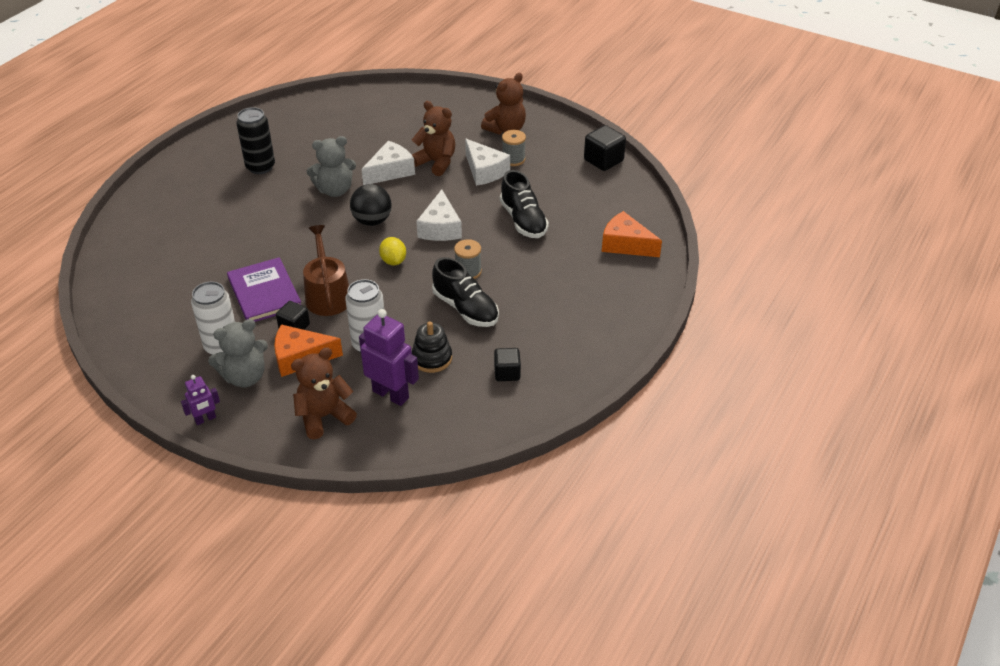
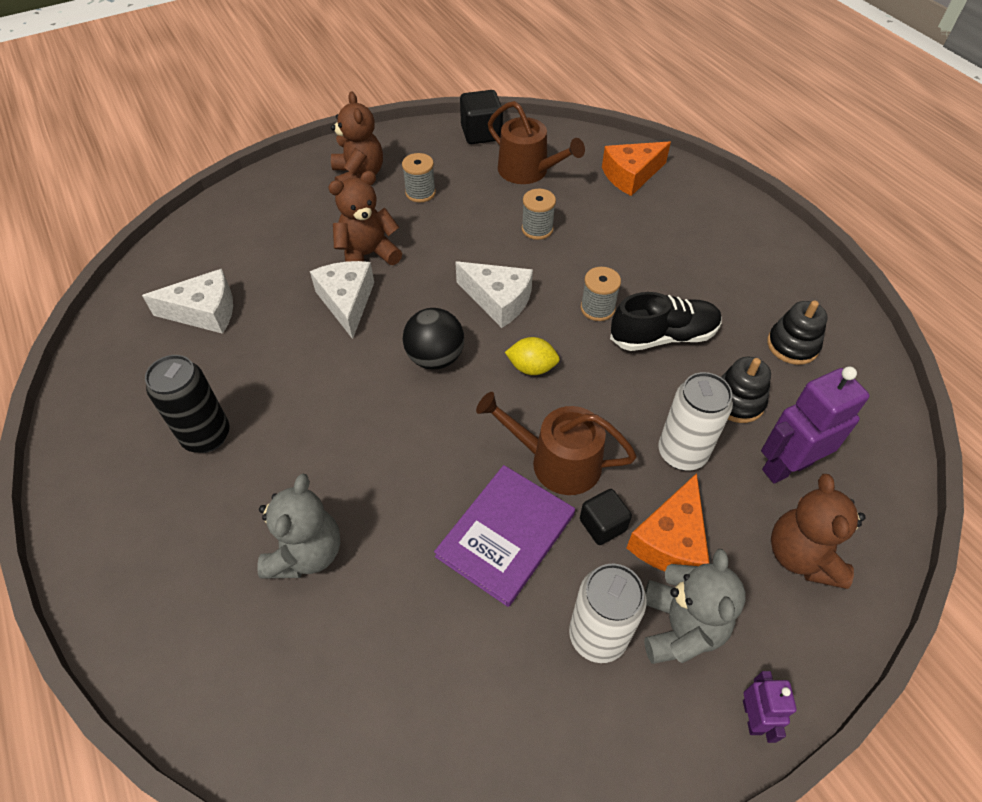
camera: 60 degrees left, 10 degrees up
purple book [227,257,301,322] -> purple book turned 60 degrees counterclockwise [434,465,575,607]
grey teddy bear [307,136,356,197] -> grey teddy bear moved to [257,474,340,579]
white cheese [465,139,510,186] -> white cheese moved to [142,269,233,334]
black cube [494,348,521,381] -> black stacking toy [767,301,828,365]
black shoe [500,170,549,238] -> grey spool [522,189,556,240]
none -> brown watering can [488,101,585,184]

